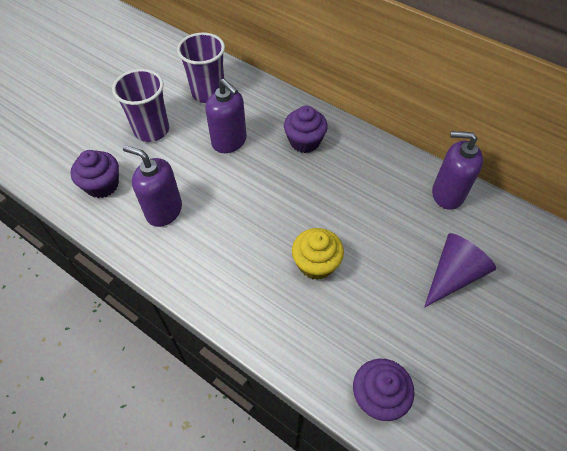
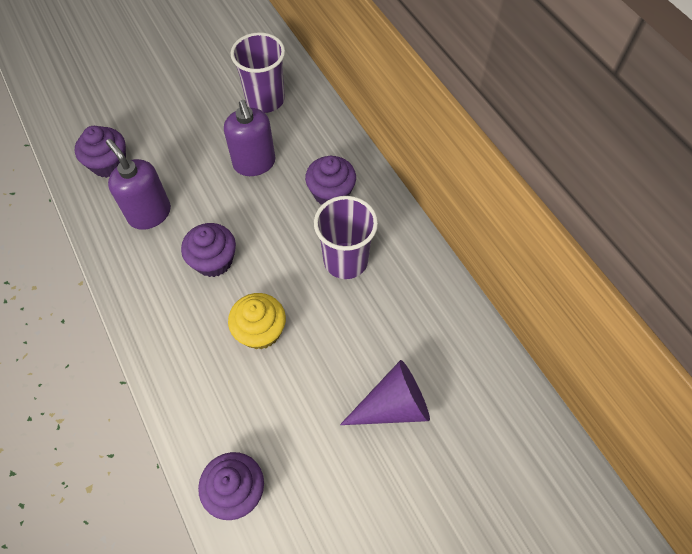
camera: 25 degrees right, 5 degrees up
purple cup [112,69,169,142] -> purple cup moved to [314,196,378,279]
purple soap dispenser [432,131,483,210] -> none
none -> purple cupcake [181,223,236,277]

